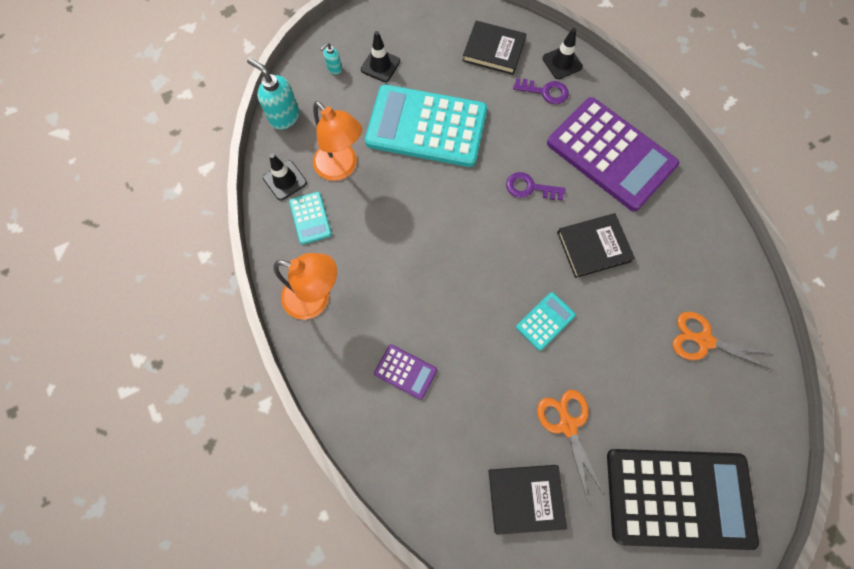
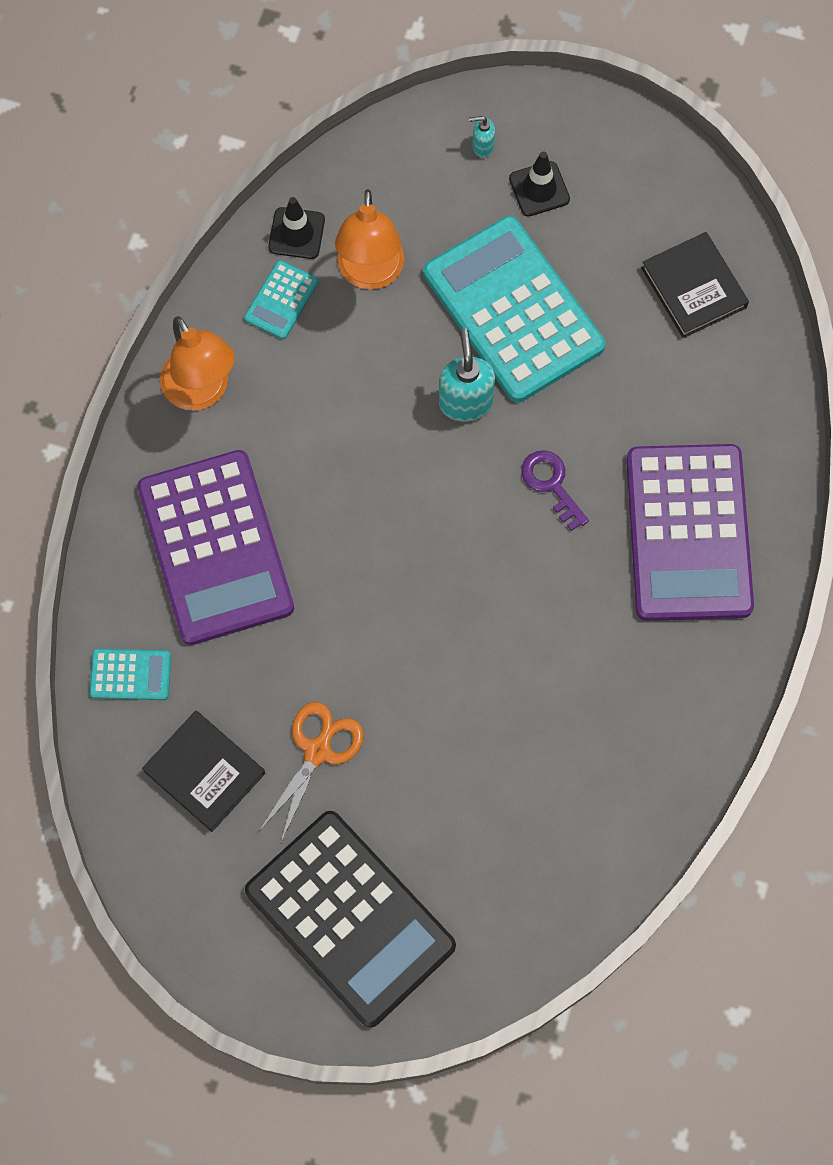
camera: 45 degrees right, 0 degrees up
turquoise soap dispenser [247,58,299,130] -> turquoise soap dispenser moved to [439,329,495,422]
purple calculator [374,344,437,400] -> purple calculator [137,450,294,645], size x2.34
purple key [513,78,569,104] -> none
turquoise calculator [516,292,576,351] -> turquoise calculator moved to [89,648,171,700]
black traffic cone [542,28,583,79] -> none
black book [557,213,635,278] -> none
orange scissors [672,312,773,370] -> none

